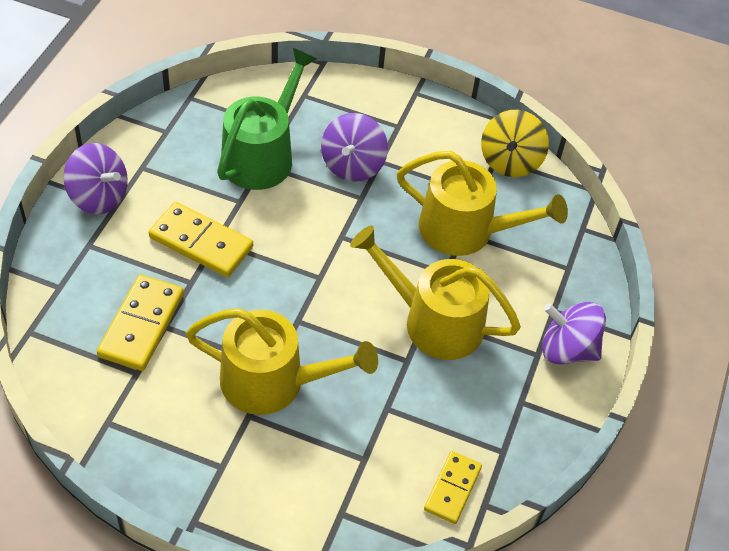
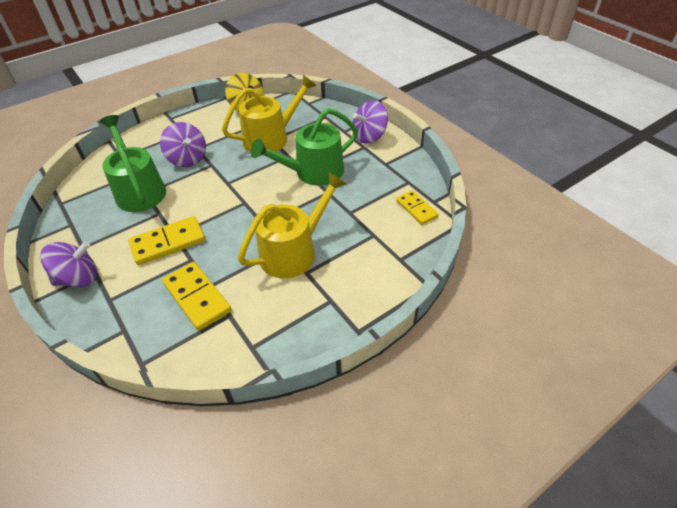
camera: 50 degrees left, 5 degrees down
yellow watering can [350,225,521,360] -> green watering can [251,108,358,186]

